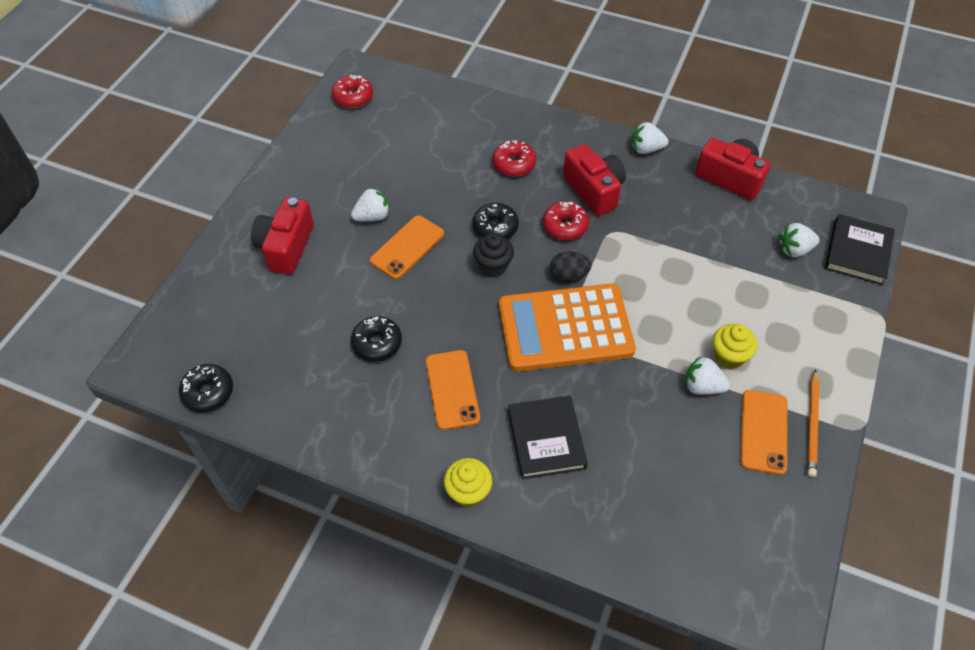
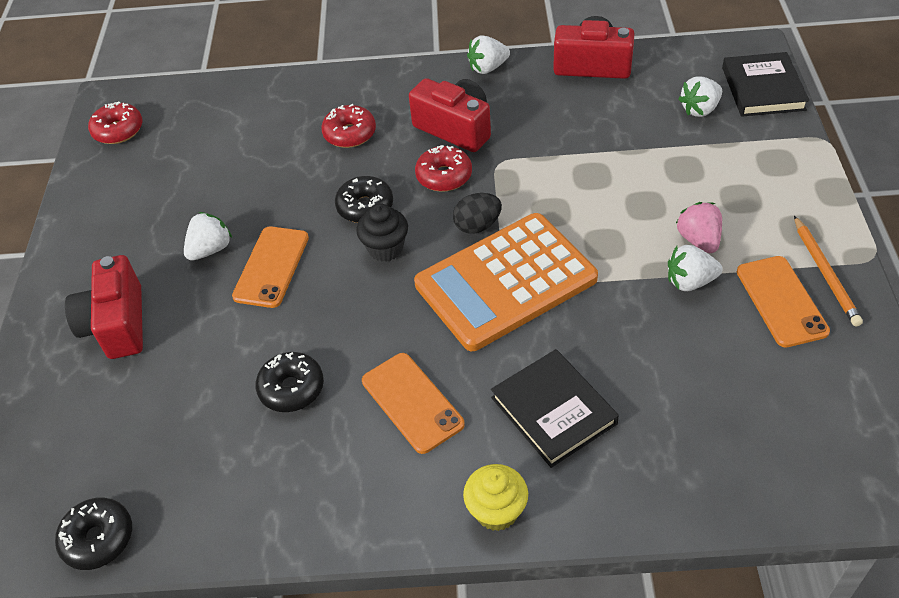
camera: 20 degrees left, 5 degrees down
yellow cupcake [713,324,757,369] -> pink strawberry [676,202,722,253]

